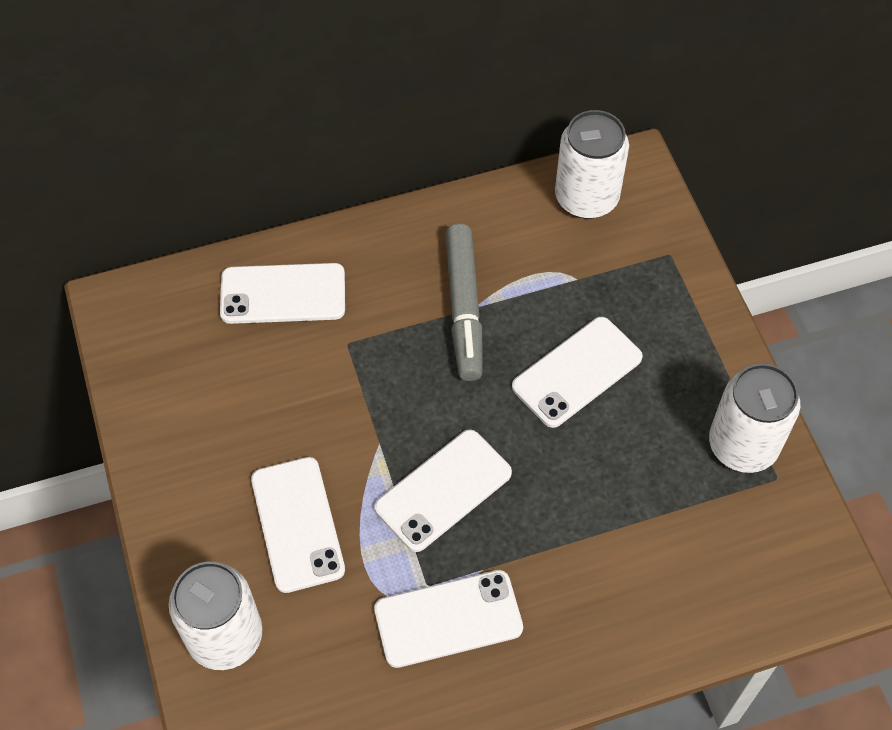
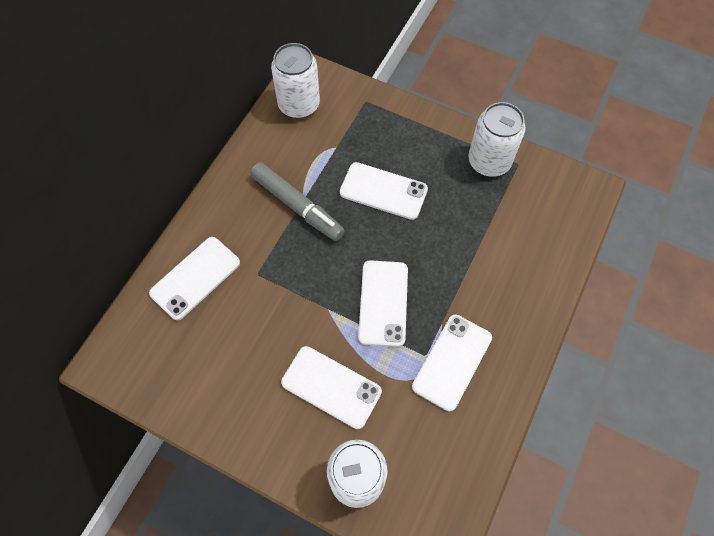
camera: 45 degrees left, 5 degrees up
white phone [512,317,643,428] -> white phone turned 75 degrees counterclockwise [340,162,428,220]

